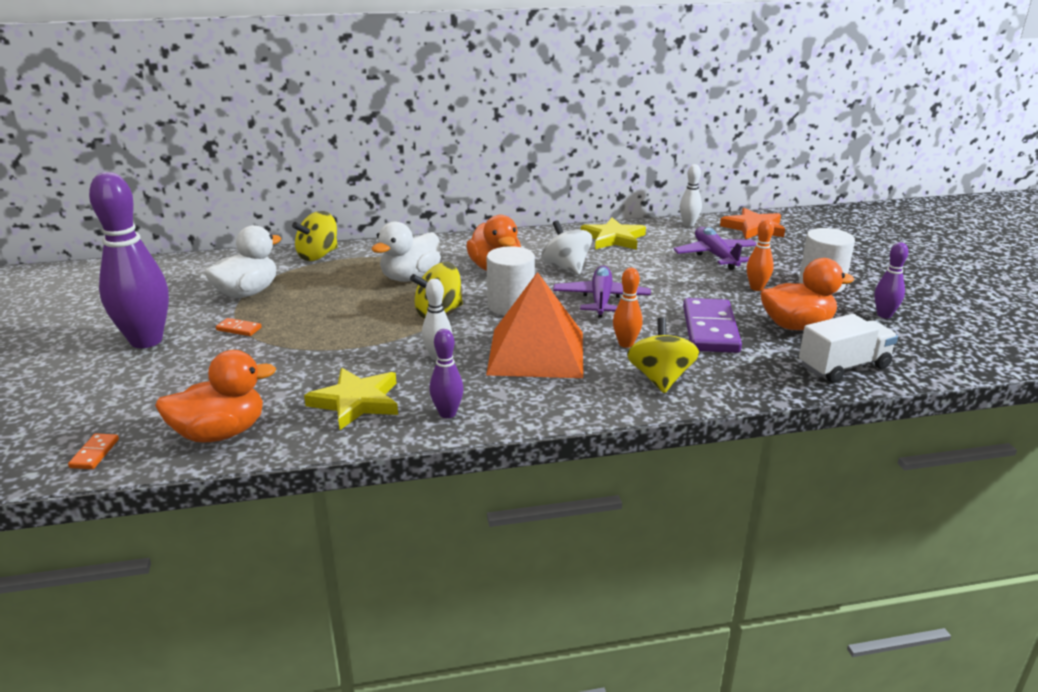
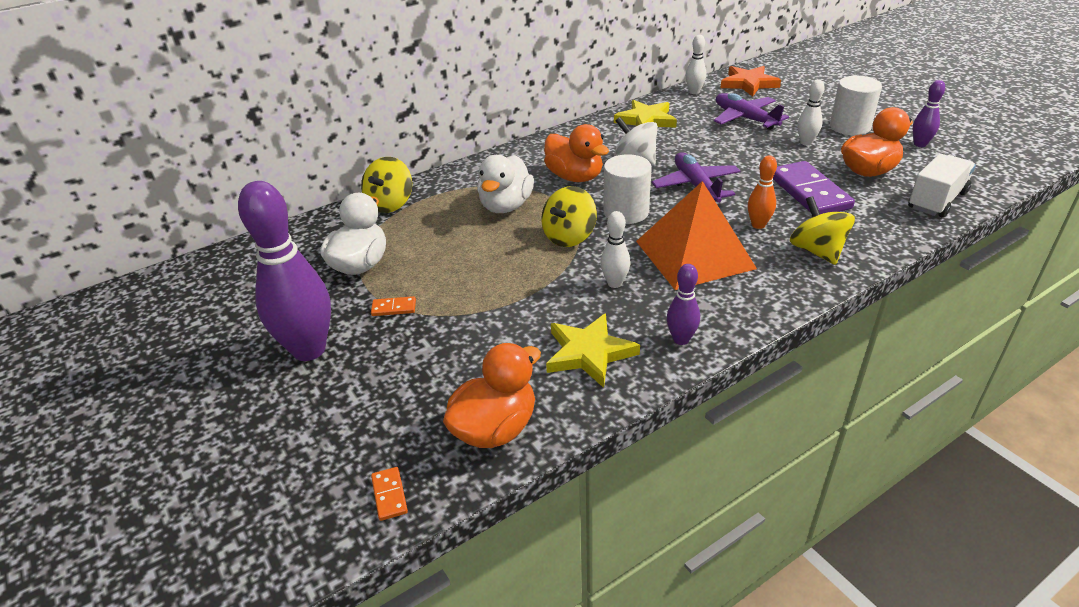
camera: 20 degrees left, 10 degrees up
orange bowling pin [747,219,774,291] -> white bowling pin [798,79,825,145]

